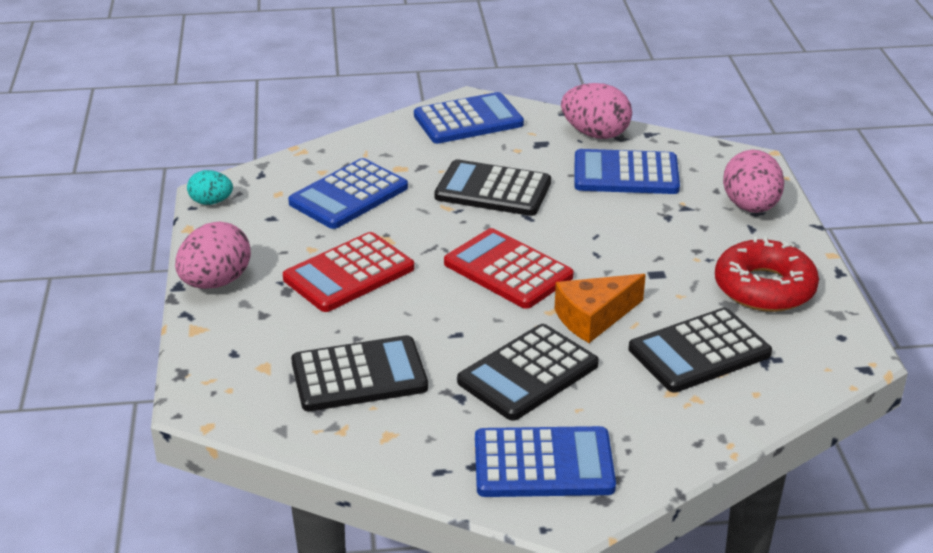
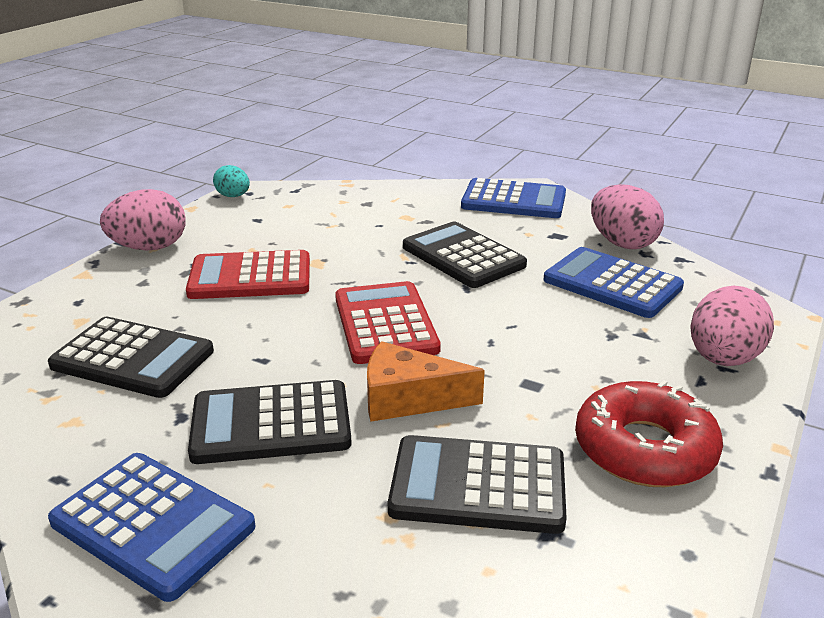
camera: 35 degrees right, 5 degrees down
blue calculator [288,158,408,229] -> none

